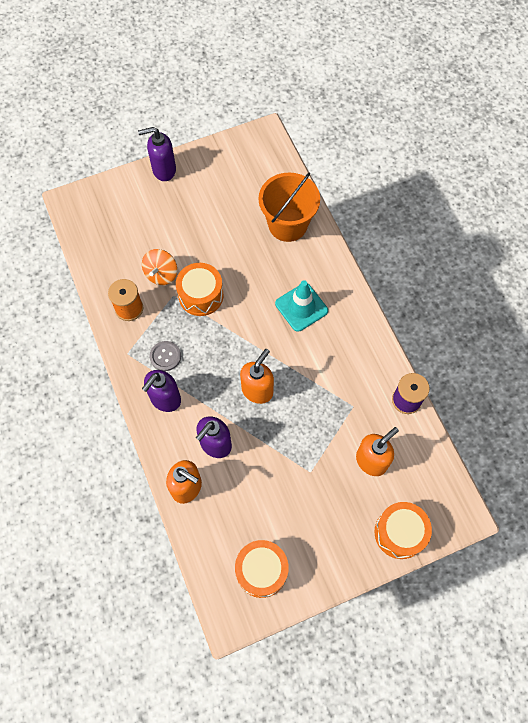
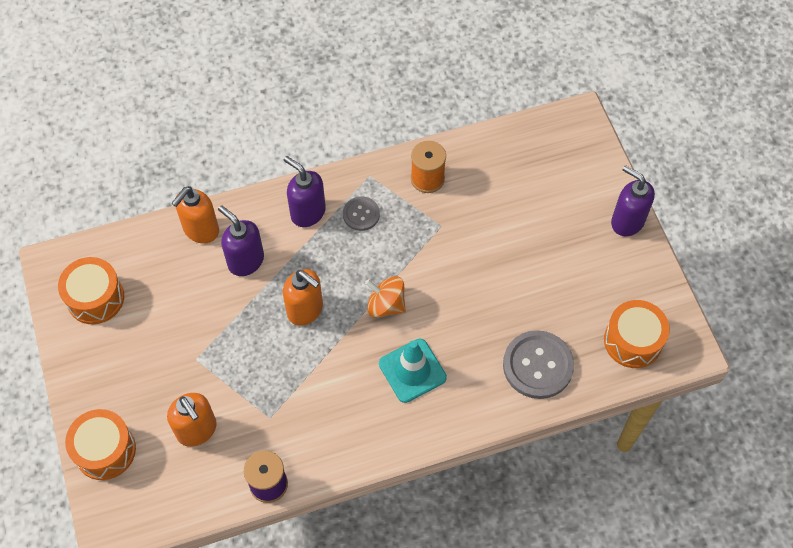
camera: 95 degrees right, 5 degrees down
purple soap dispenser [138,127,176,181] -> purple soap dispenser turned 45 degrees counterclockwise [611,165,655,236]
orange spinning top [142,249,177,285] -> orange spinning top moved to [365,276,406,318]
orange drum [176,263,223,316] -> orange drum moved to [604,300,670,368]
orange bucket [259,173,320,242] -> grey button [503,330,574,399]

